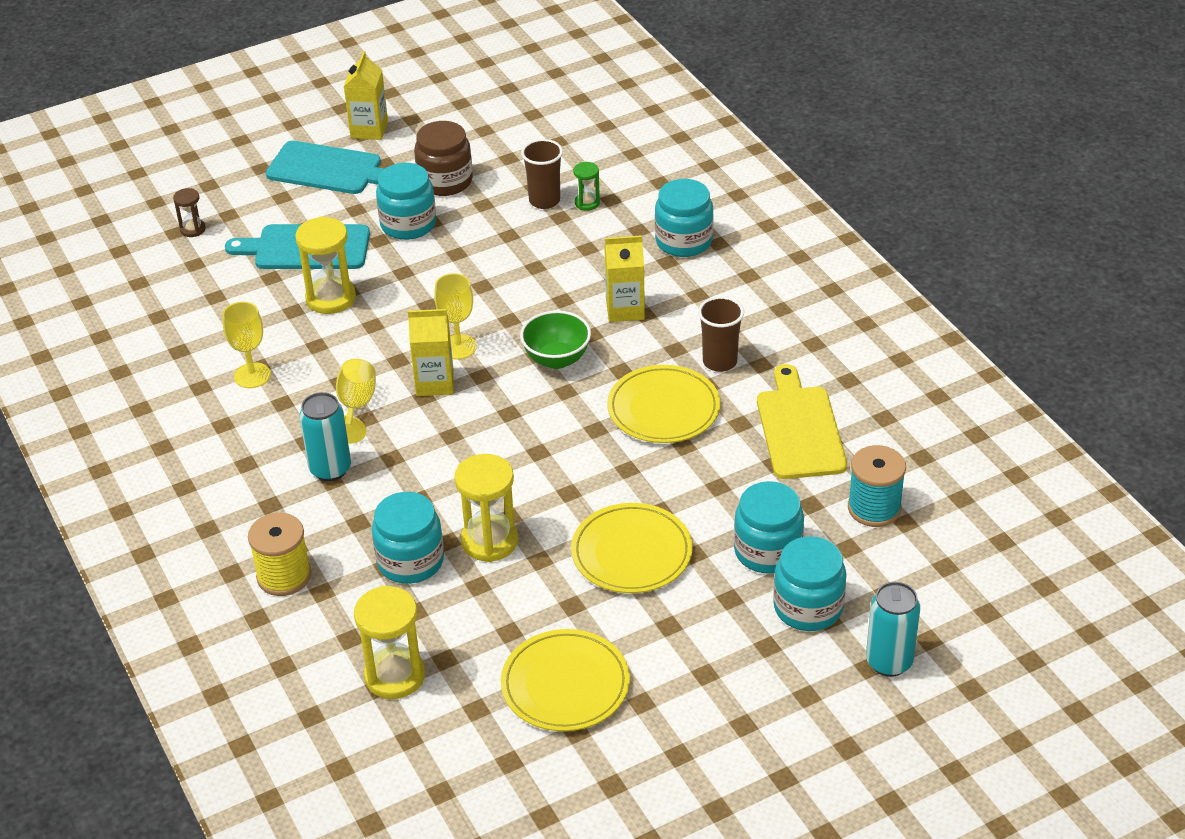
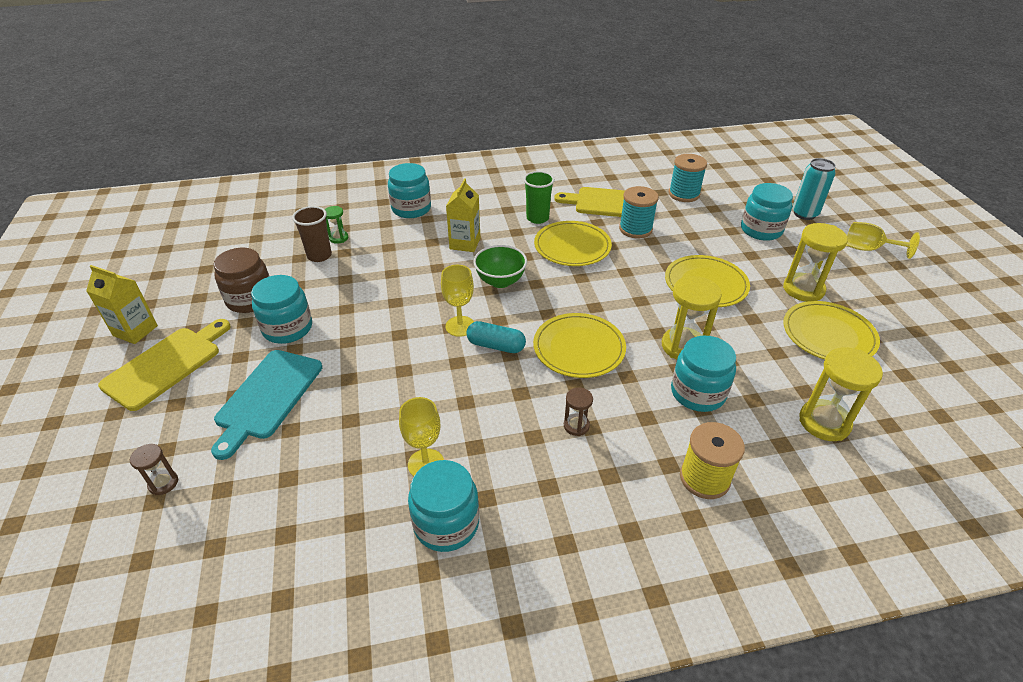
camera: 75 degrees left, 0 degrees up
turquoise cutting board [266,141,384,194] -> yellow cutting board [98,319,230,411]
yellow hourglass [295,216,356,314] -> yellow hourglass moved to [783,223,848,302]
turquoise can [299,392,351,481] -> brown hourglass [564,387,593,436]
yellow goblet [336,359,376,444] -> yellow goblet moved to [846,222,920,259]
yellow carton [408,309,454,396] -> turquoise capsule [466,321,526,353]
brown cup [698,296,744,372] -> green cup [523,171,555,224]
turquoise jar [734,481,804,574] -> turquoise jar moved to [408,460,479,552]
none -> yellow plate [533,313,626,378]
none -> turquoise spool [619,186,659,239]

